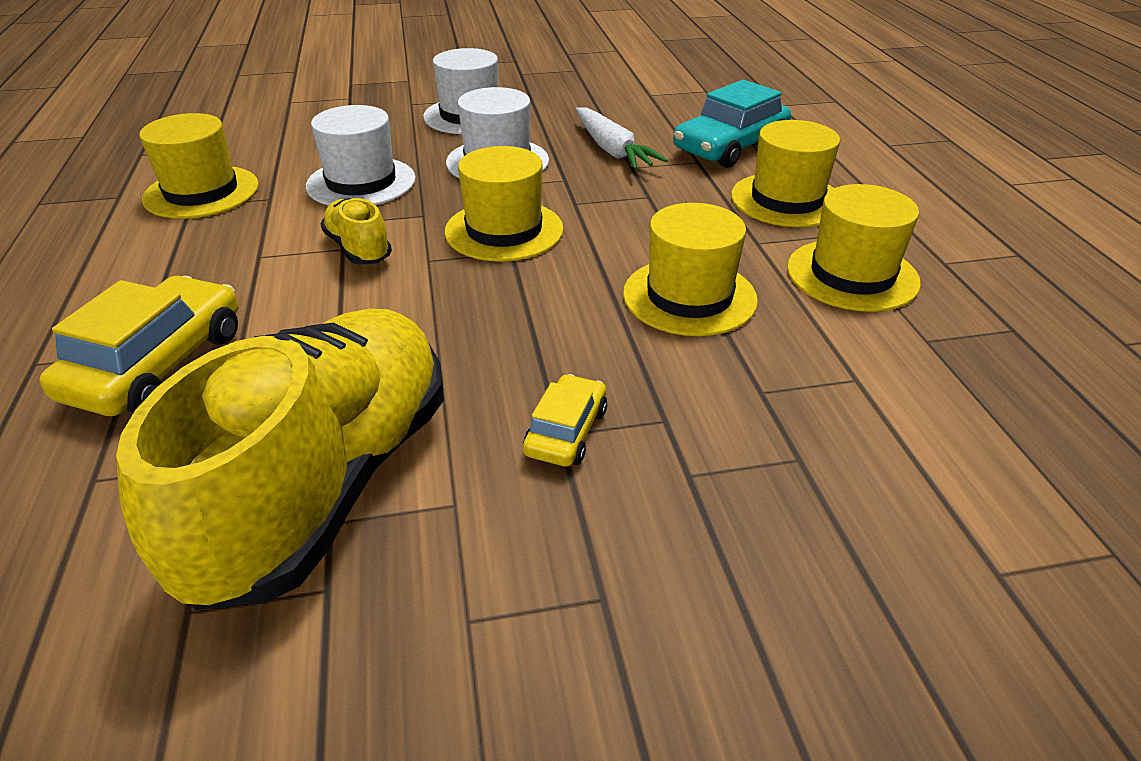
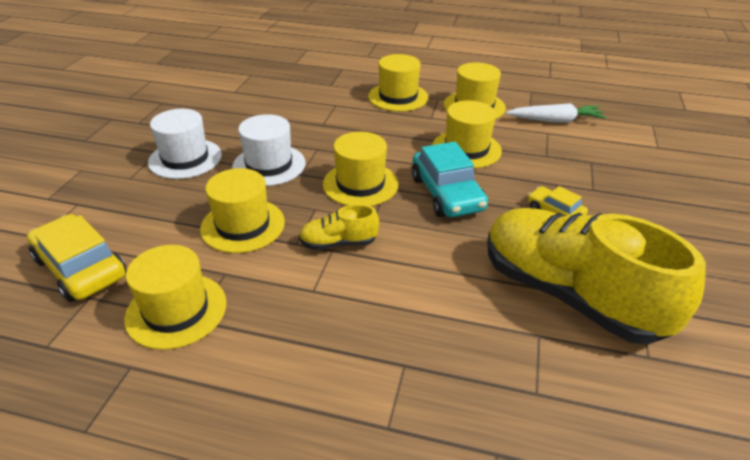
camera: 65 degrees left, 0 degrees up
yellow car [39,276,238,416] -> yellow car moved to [27,214,127,302]
white hat [306,105,416,205] -> yellow hat [200,168,285,253]
white carrot [576,108,668,170] -> white carrot moved to [506,103,607,123]
turquoise car [673,80,791,168] -> turquoise car moved to [412,142,488,217]

